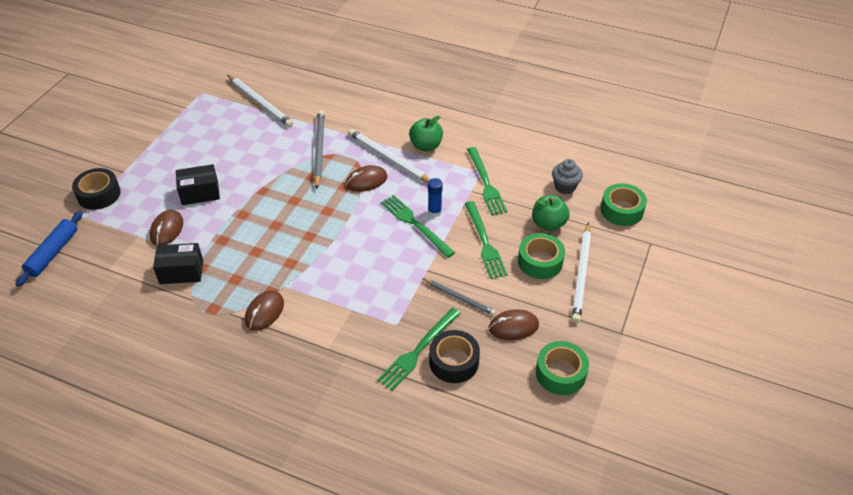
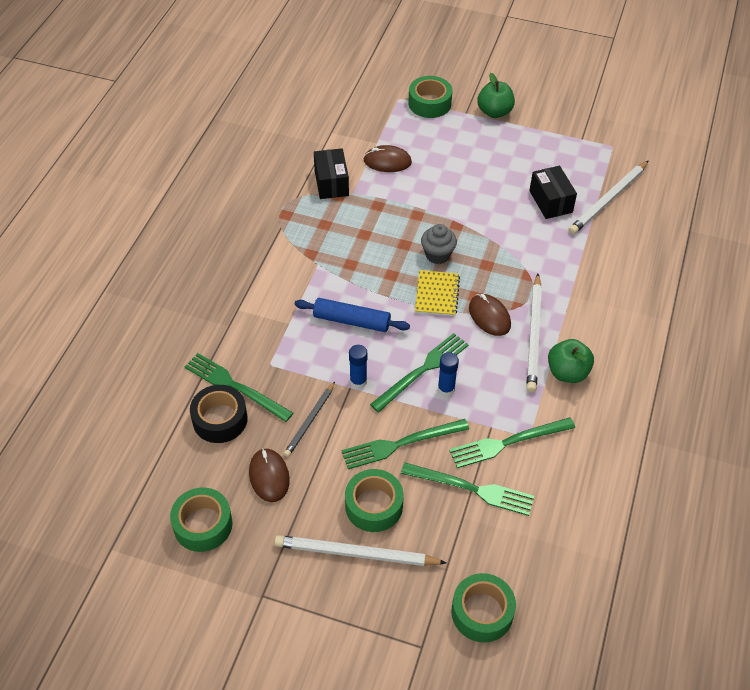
camera: 85 degrees right, 5 degrees up
blue rolling pin [15,211,83,287] -> blue rolling pin moved to [295,298,410,332]
black tape [72,168,121,210] -> green tape [408,76,452,118]
black box [176,164,220,205] -> black box moved to [529,166,577,219]
brown mouse [245,290,284,331] -> none
grey pencil [314,110,325,189] -> none
white pencil [348,129,430,183] -> white pencil turned 150 degrees clockwise [526,274,542,393]
green apple [532,195,570,231] -> green apple moved to [477,73,515,118]
grey cupcake [552,159,583,194] -> grey cupcake moved to [421,224,457,264]
none -> blue glue stick [349,345,367,389]
none -> green fork [401,463,534,516]
none -> yellow notebook [415,270,460,316]

